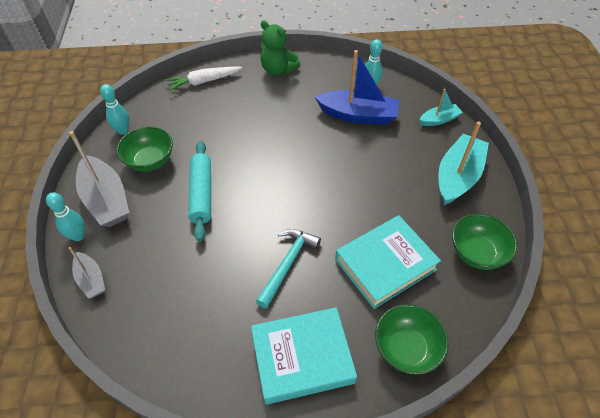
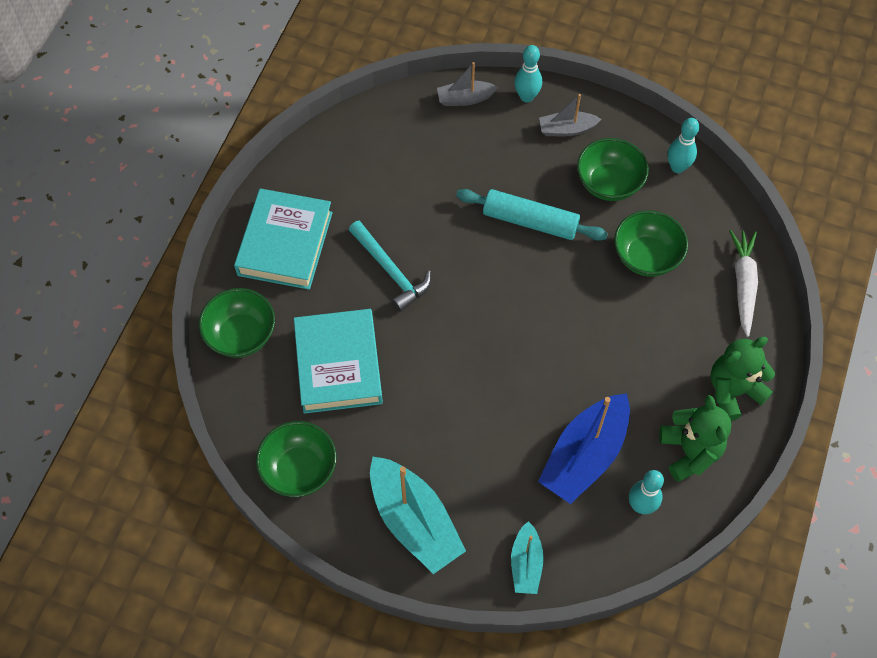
camera: 115 degrees right, 10 degrees up
grey boat [69,131,129,227] -> grey boat [539,94,601,136], size x0.54
none -> green bowl [614,210,688,277]
none -> green teddy bear [659,395,732,482]

